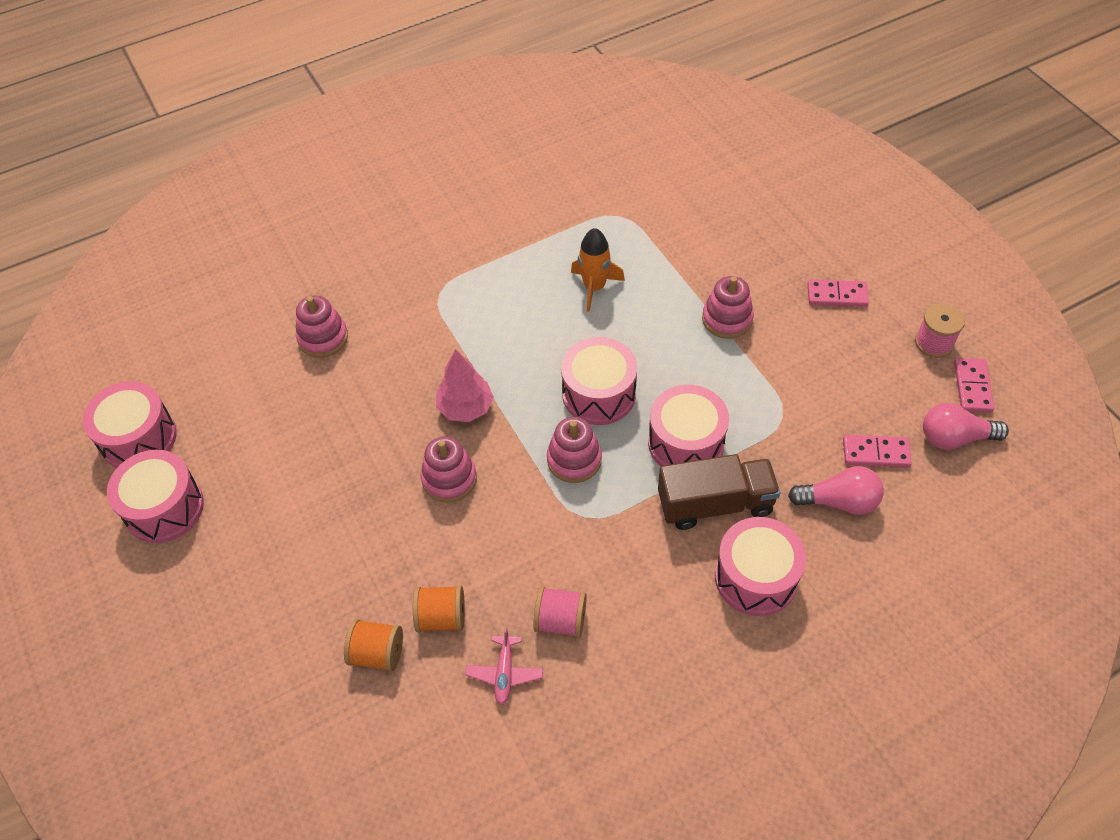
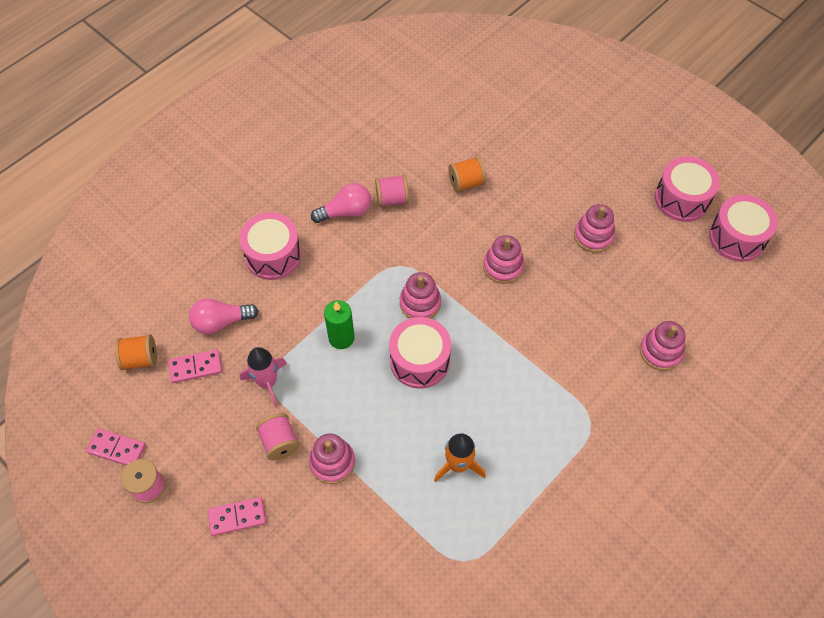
camera: 160 degrees right, 5 degrees up
orange spool [344,619,403,672] -> orange spool moved to [115,334,157,371]
pink tree [436,349,494,422] -> none
pink plane [465,627,543,705] -> none
pink drum [648,385,729,466] -> green candle [324,300,355,349]
brown truck [658,454,780,530] -> none
pink light bulb [923,403,1009,450] -> pink light bulb moved to [311,183,371,223]
pink domino [954,358,994,413] -> pink domino turned 60 degrees counterclockwise [86,429,146,466]
none -> pink rocket [240,347,287,407]
none -> pink spool [256,413,300,461]
none -> pink stacking toy [574,204,615,253]

